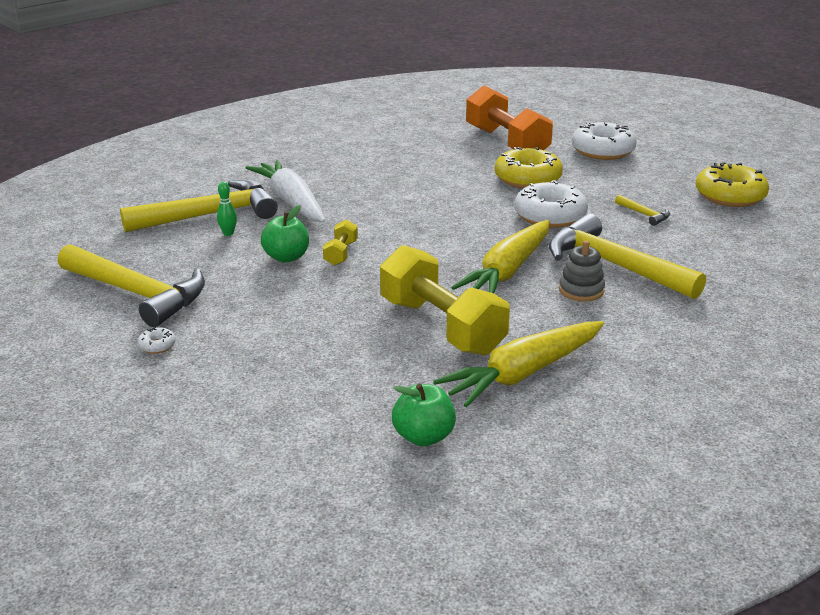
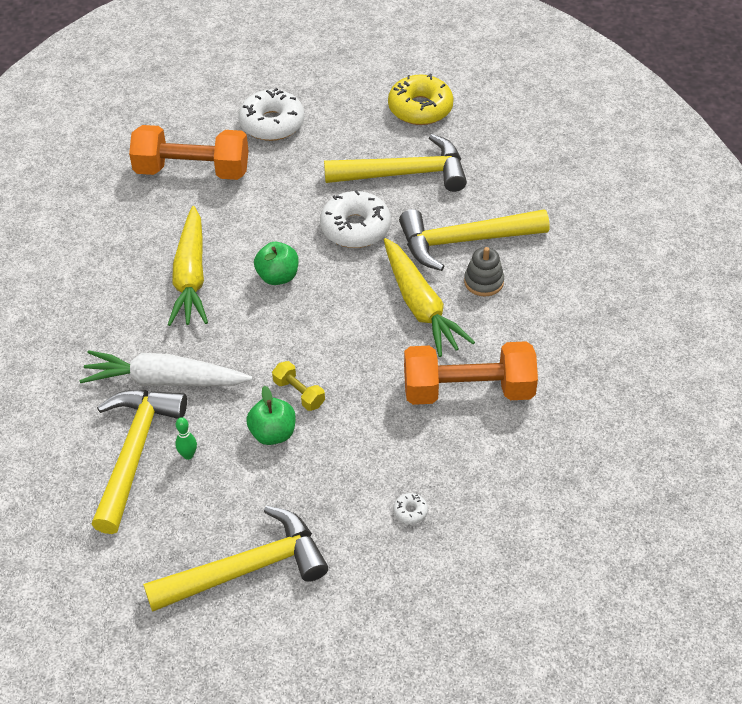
camera: 55 degrees left, 20 degrees up
white donut [137,327,176,354] -> white donut moved to [394,493,428,524]
yellow dumbbell [380,245,510,355] -> orange dumbbell [404,341,538,405]
green apple [392,384,456,446] -> green apple moved to [254,242,298,285]
yellow carrot [433,321,604,407] -> yellow carrot moved to [168,206,208,326]
yellow donut [495,147,563,189] -> none
yellow hammer [615,195,670,226] -> yellow hammer [324,134,467,192], size x2.45

